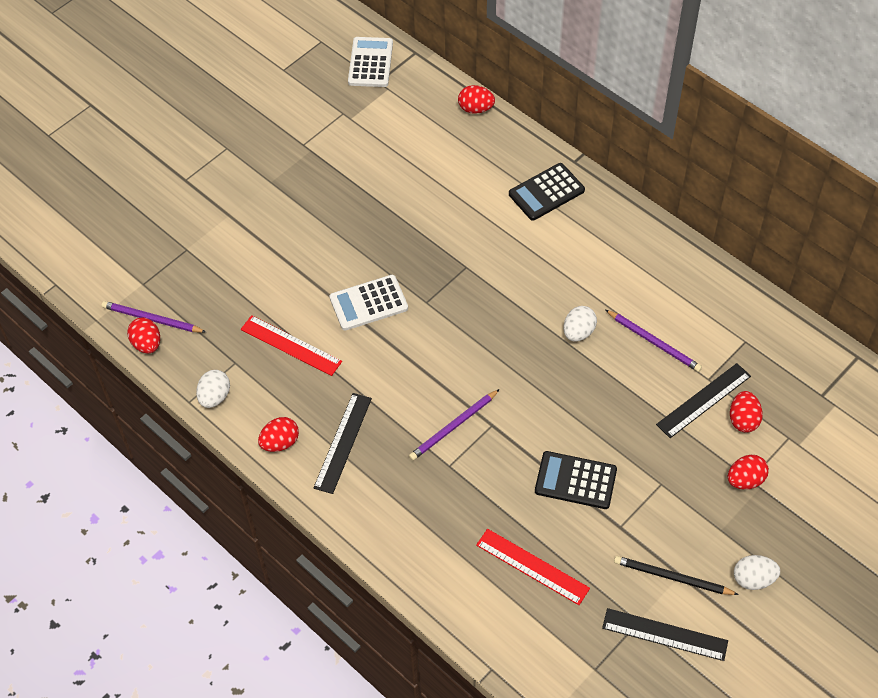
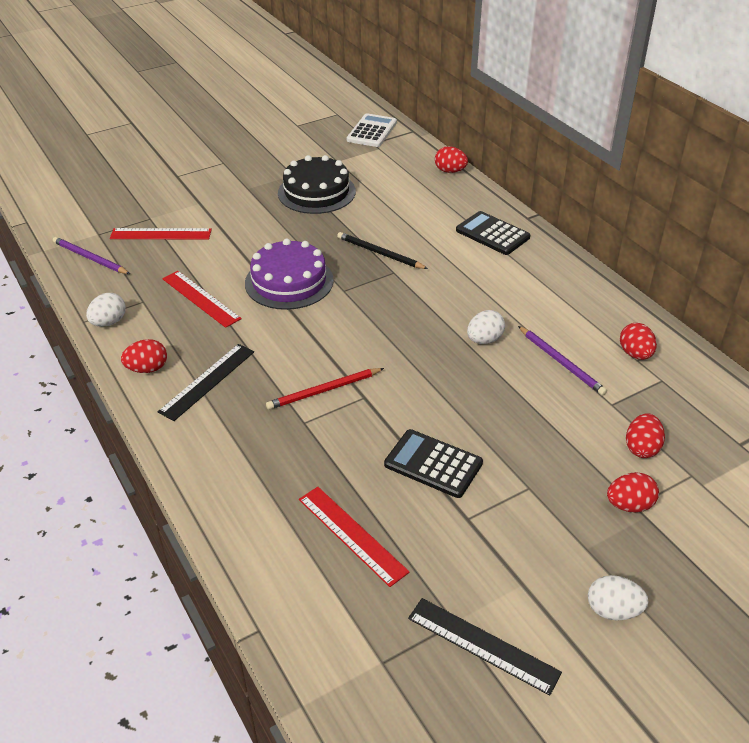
camera: 15 degrees right, 15 degrees down
red egg [127,318,160,353] -> red egg moved to [620,323,657,360]
white calculator [329,275,408,330] -> purple cake [245,238,334,310]
purple pencil [409,389,500,461] -> red pencil [266,368,384,410]
black calculator [509,163,585,221] -> black calculator turned 60 degrees clockwise [456,211,530,255]
black pencil [614,556,739,595] -> black pencil moved to [337,232,428,269]
black ruler [656,363,751,438] -> none
none -> red ruler [110,228,212,240]
none -> black cake [278,155,356,214]

